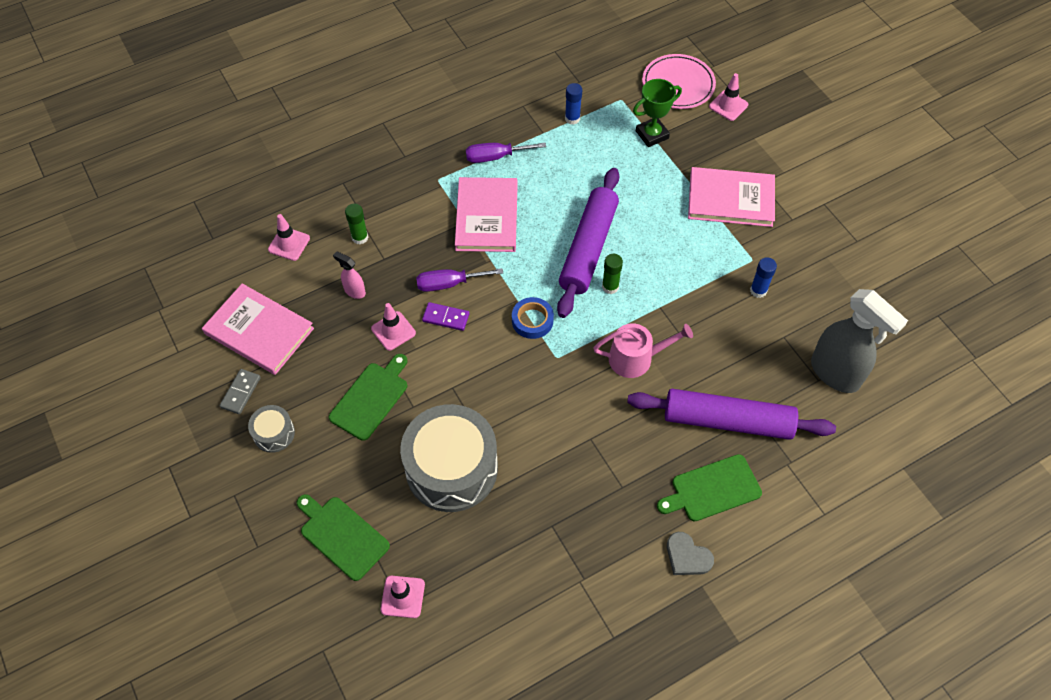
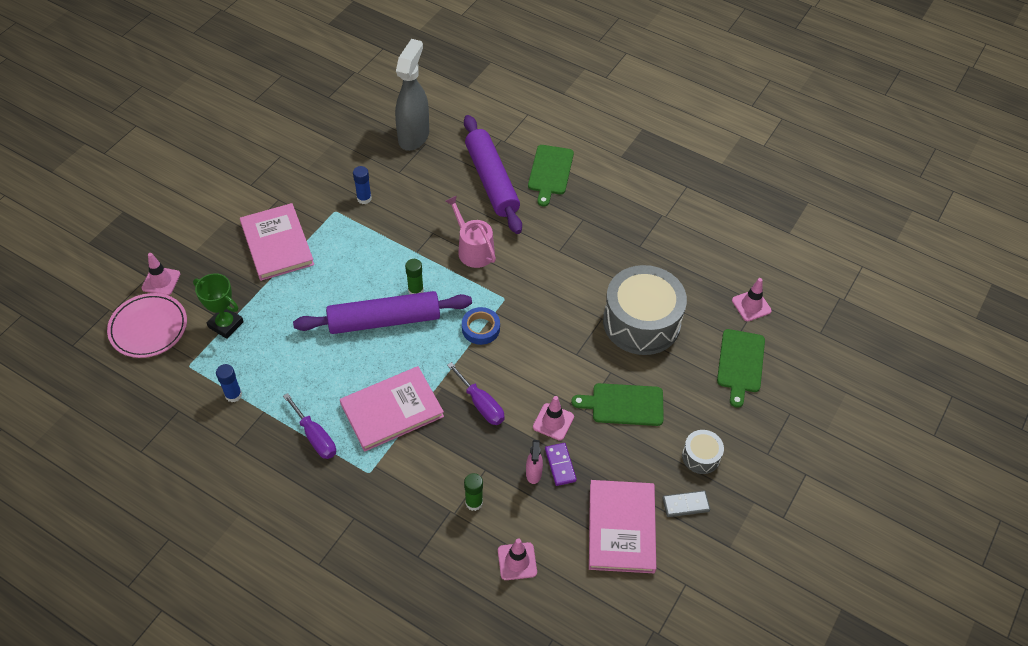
camera: 120 degrees left, 5 degrees down
purple domino [422,302,469,331] -> purple domino moved to [545,443,577,486]
green cutting board [657,454,762,522] -> green cutting board turned 60 degrees clockwise [528,145,574,206]
grey heart [667,532,714,575] -> none

